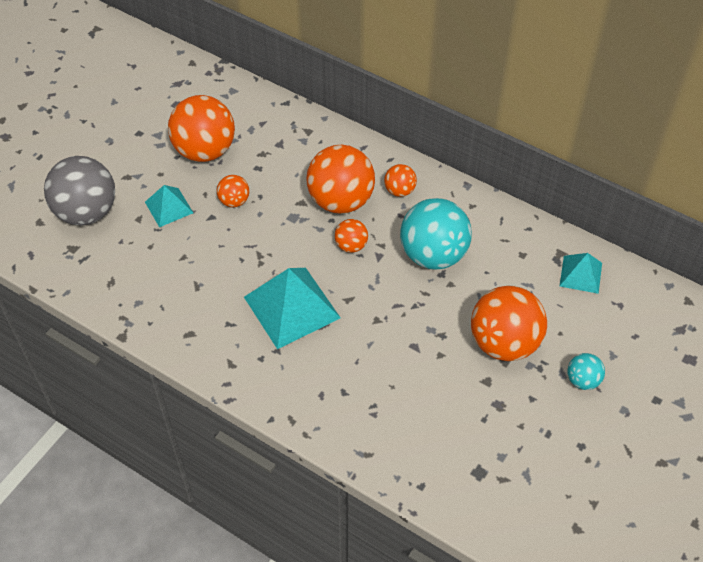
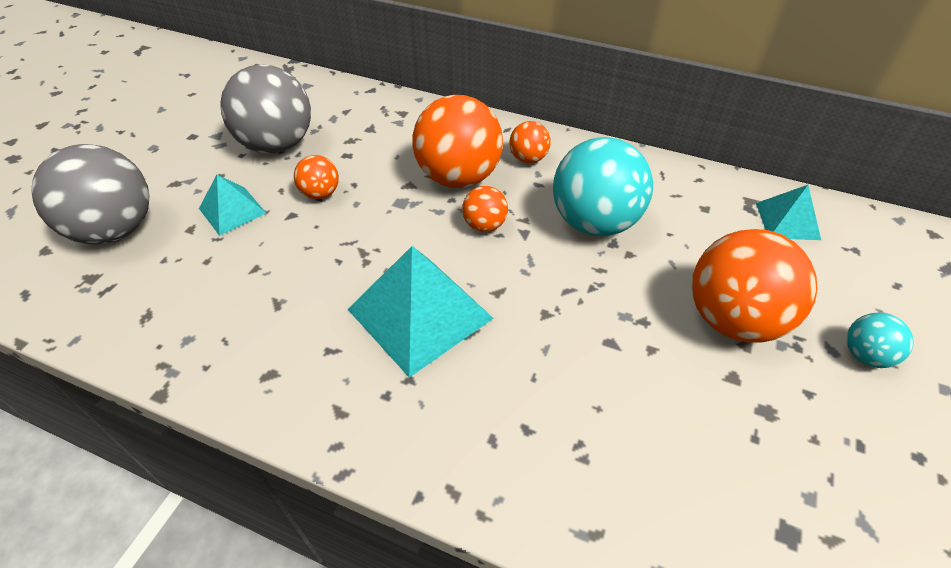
camera: 10 degrees left, 5 degrees down
orange ball [168,95,235,162] -> grey ball [220,64,311,154]

